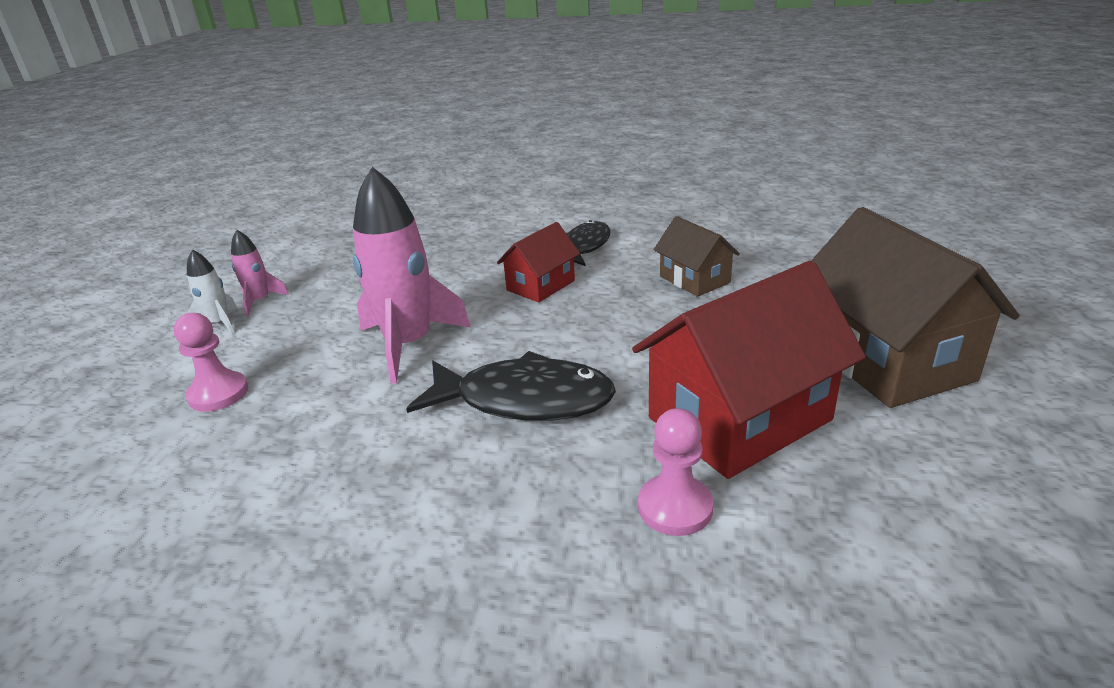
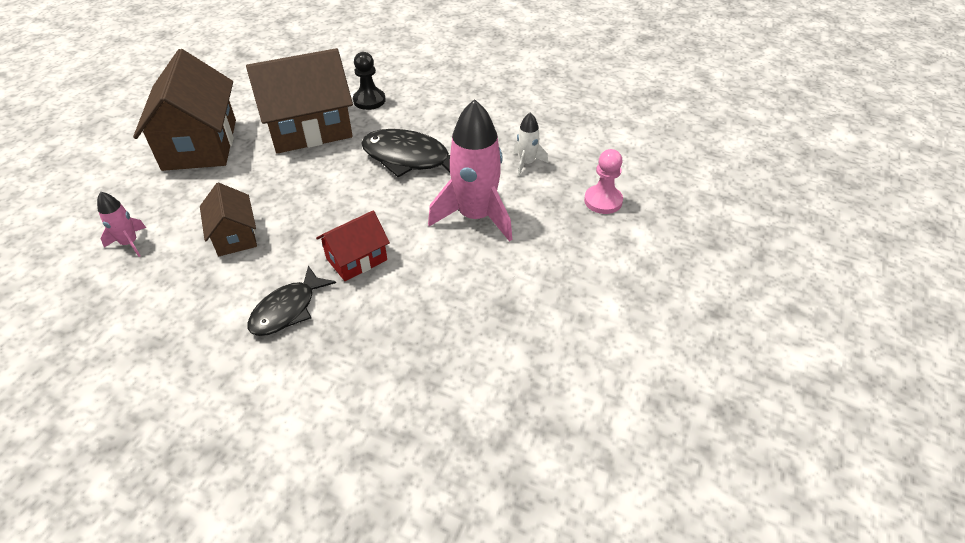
camera: 170 degrees left, 15 degrees up
white rocket [187,249,238,333] -> white rocket moved to [514,112,548,176]
pink rocket [231,230,289,316] -> pink rocket moved to [97,192,146,257]
red house [632,261,866,479] -> brown house [246,48,353,153]
pink pawn [638,408,713,536] -> black pawn [353,52,385,110]

